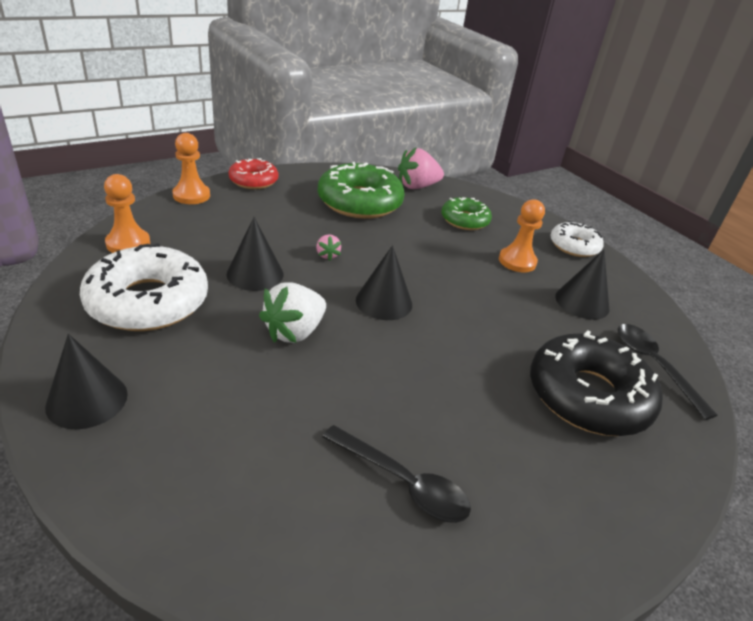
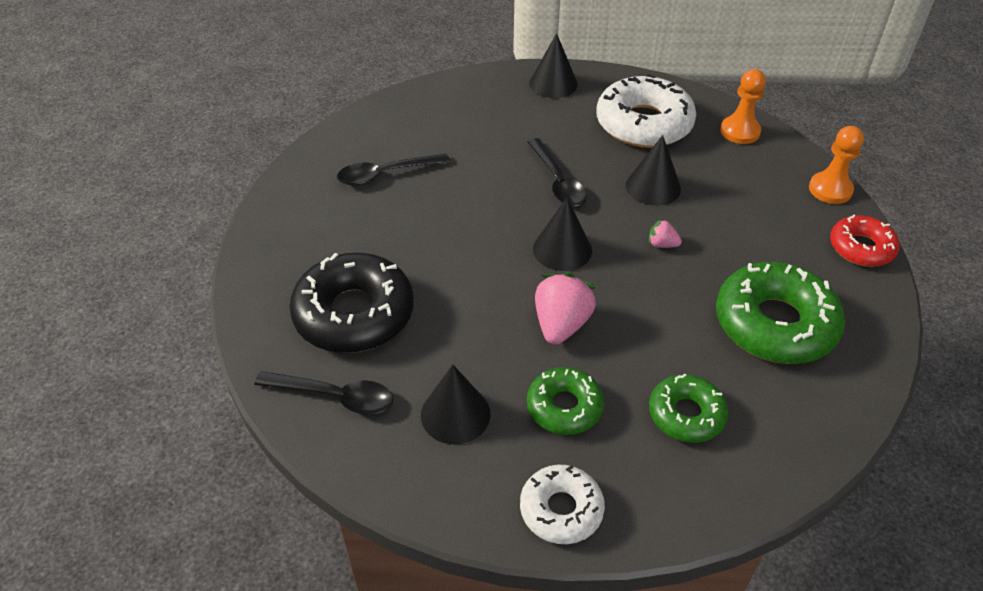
camera: 130 degrees right, 10 degrees up
white strawberry [259,282,326,343] -> black spoon [528,138,587,207]
pink strawberry [398,147,444,189] -> pink strawberry moved to [535,273,596,345]
orange pawn [499,199,545,272] -> green donut [527,367,604,435]

